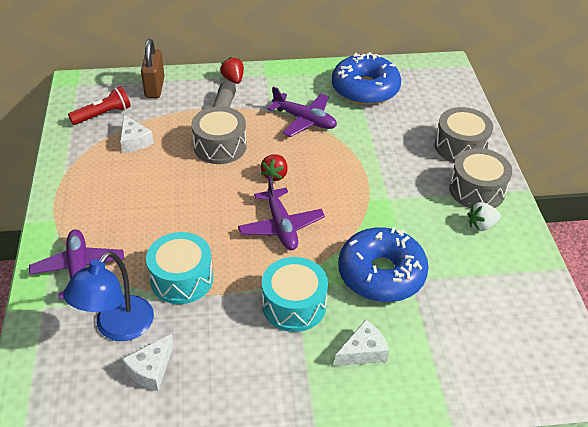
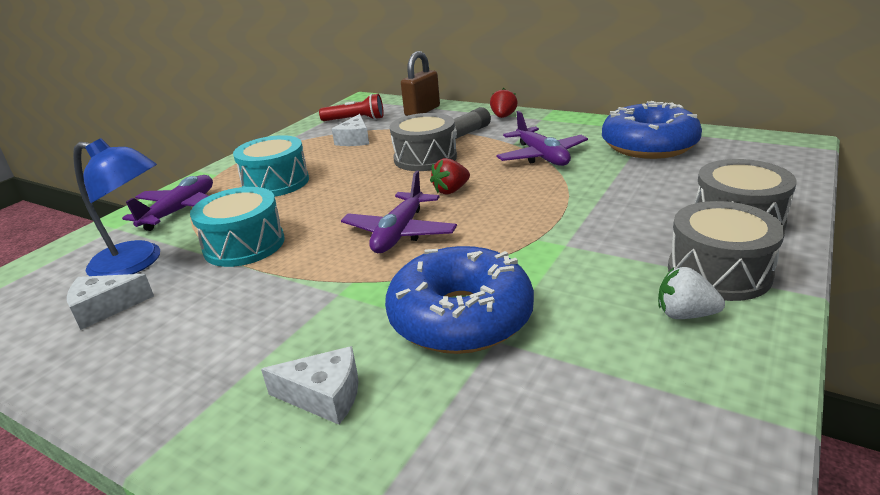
camera: 40 degrees right, 15 degrees down
blue lamp [63,251,154,341] -> blue lamp turned 135 degrees counterclockwise [73,138,160,276]
turquoise drum [262,257,328,332] -> turquoise drum moved to [233,135,309,197]

